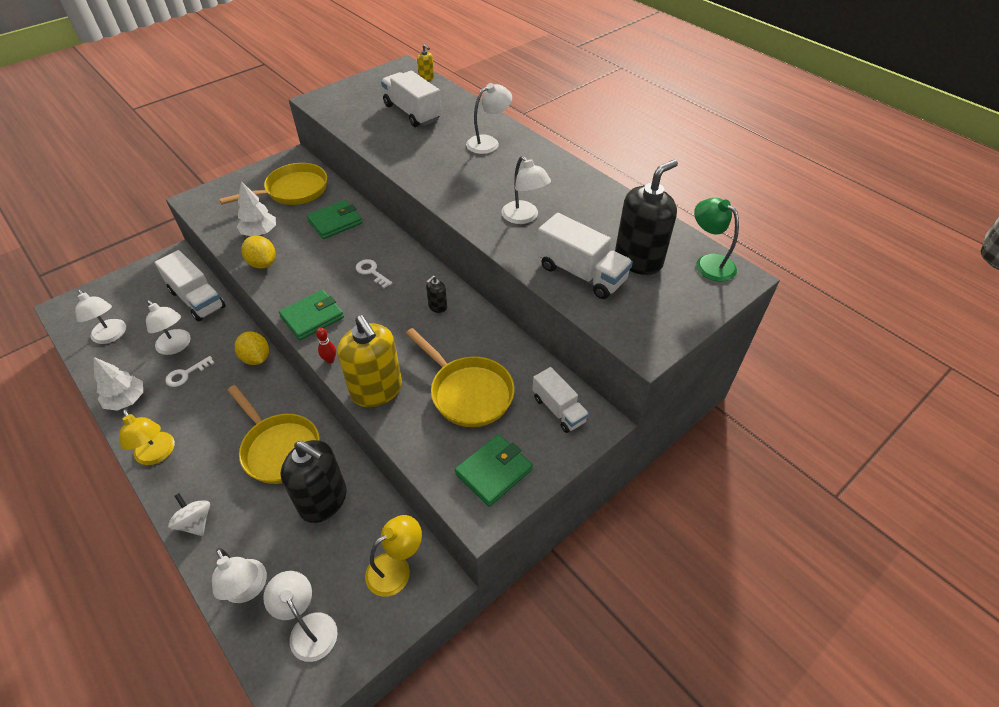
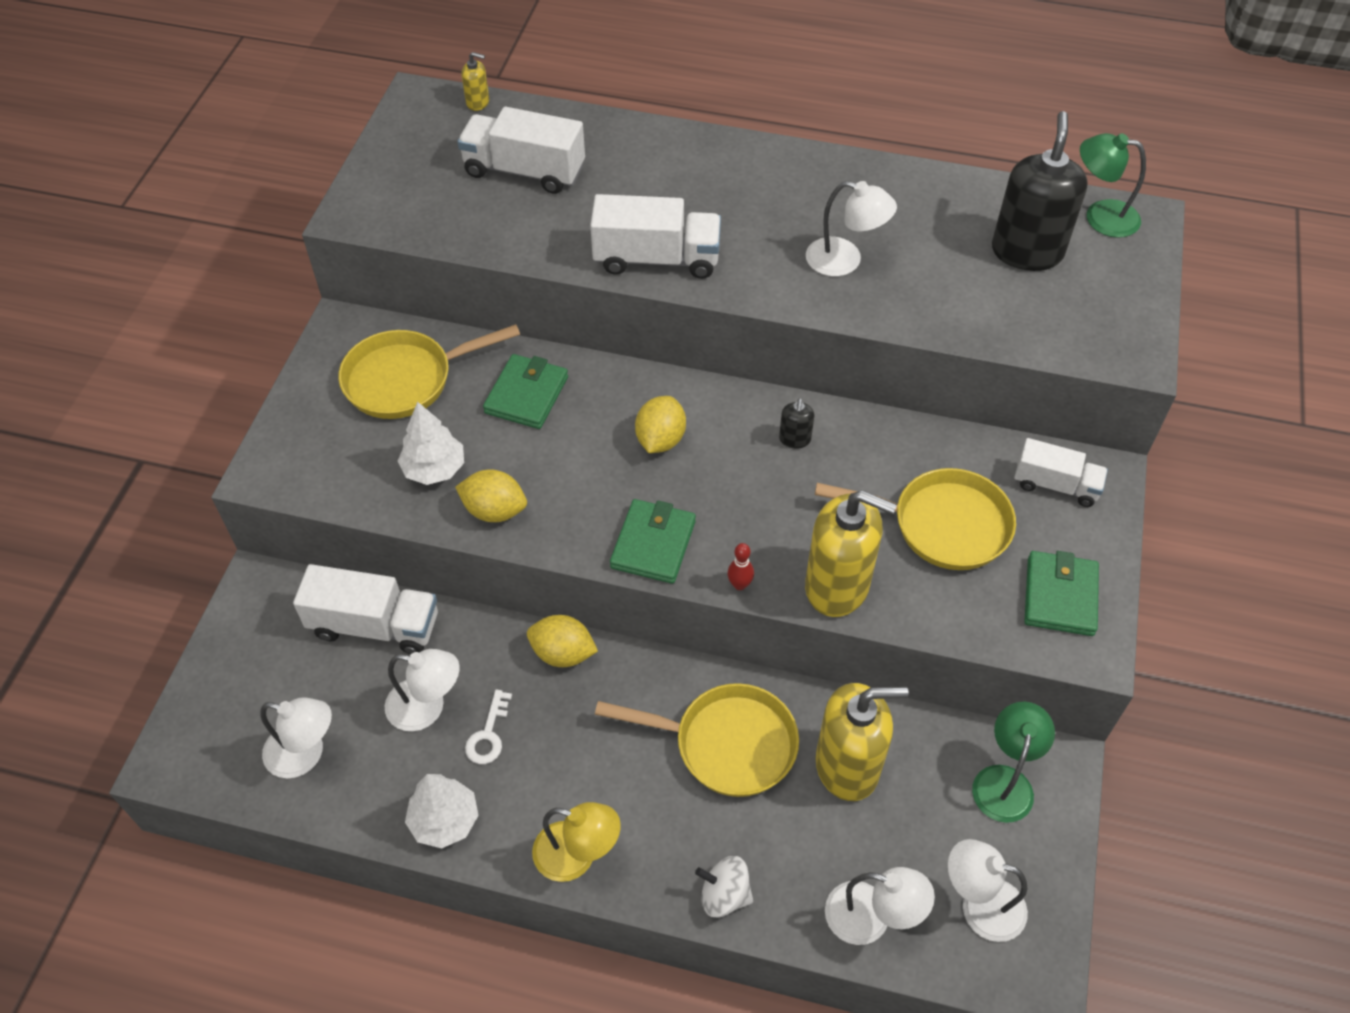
camera: 35 degrees left, 5 degrees up
yellow pan [219,163,327,205] -> yellow pan turned 135 degrees counterclockwise [338,324,520,419]
black soap dispenser [281,440,346,523] -> yellow soap dispenser [815,683,909,801]
white key [356,259,393,288] -> yellow lemon [635,396,686,453]
yellow lamp [365,515,422,597] -> green lamp [972,702,1055,823]
white lamp [466,83,512,154] -> none
white truck [537,213,633,299] -> white truck moved to [590,194,721,279]

